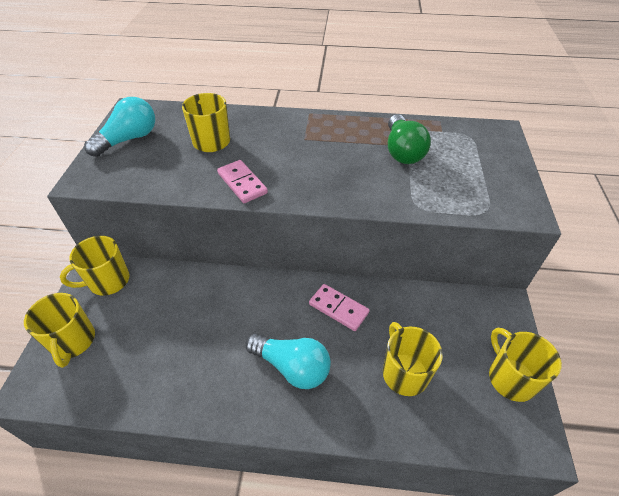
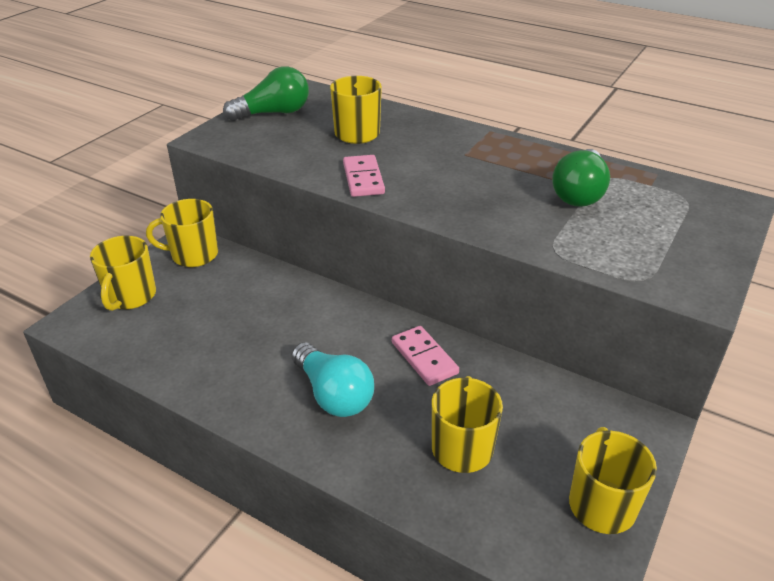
camera: 25 degrees right, 10 degrees down
turquoise light bulb [84,97,155,157] -> green light bulb [223,66,309,121]

